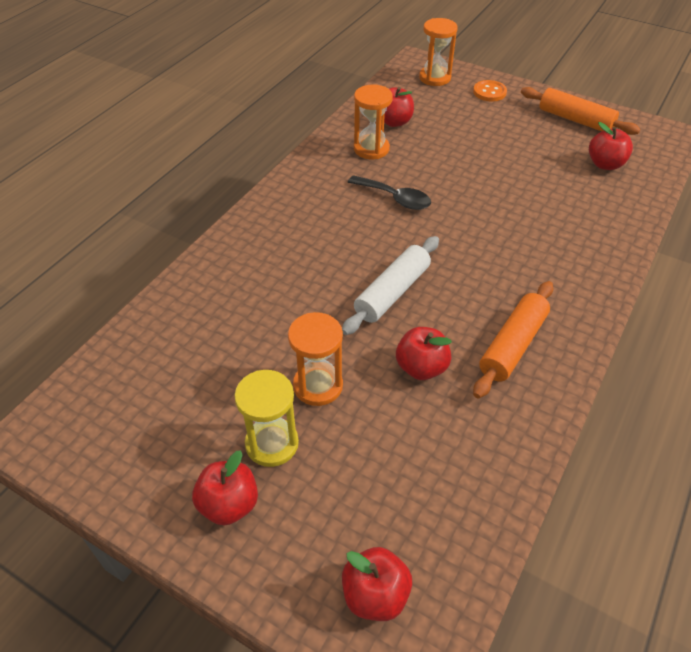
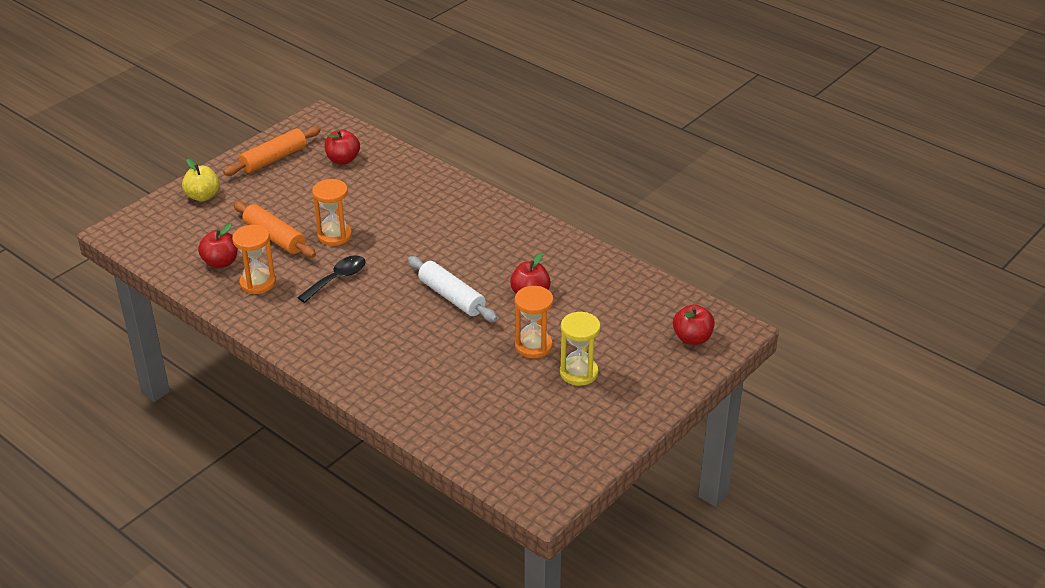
camera: 80 degrees left, 10 degrees down
red apple [192,450,258,526] -> none
orange hourglass [419,18,458,86] -> orange hourglass moved to [312,179,352,246]
orange button [473,80,507,101] -> yellow apple [182,159,220,201]
orange rolling pin [473,281,554,399] -> orange rolling pin moved to [233,201,316,258]

